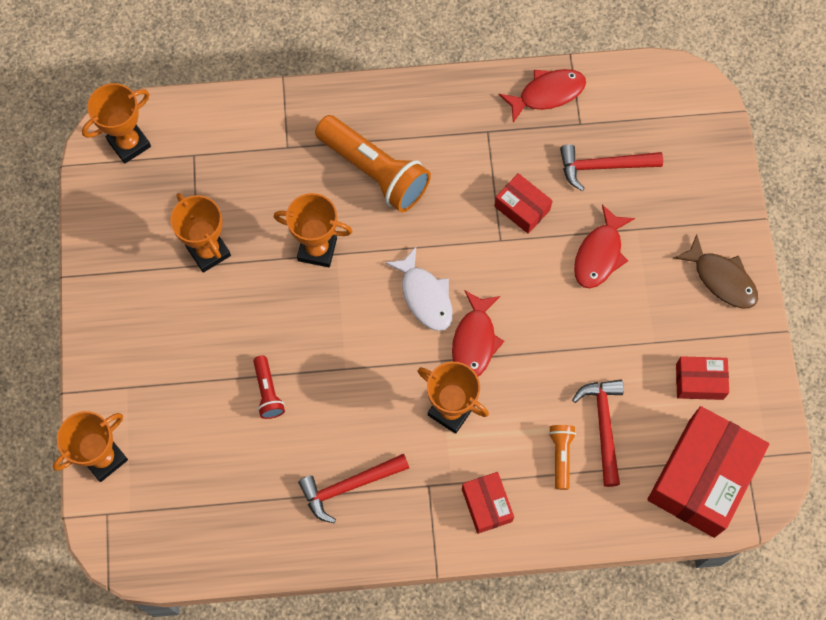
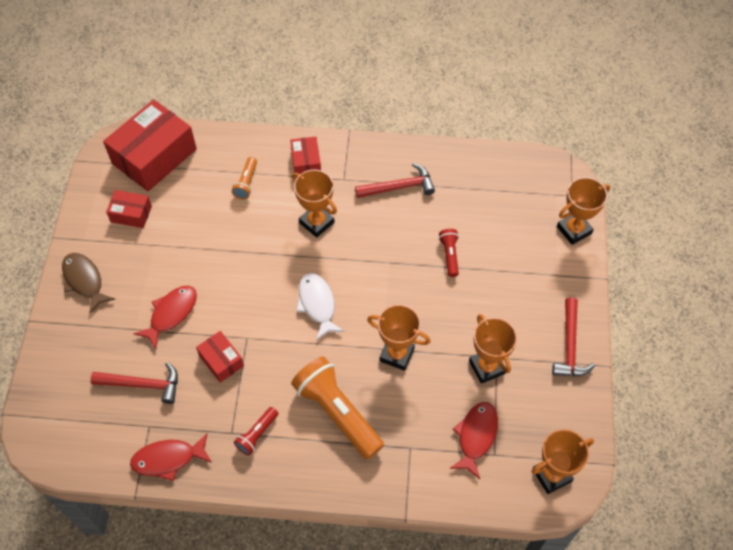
camera: 170 degrees left, 10 degrees down
red fish [452,290,504,376] -> red fish moved to [450,402,498,479]
red hammer [572,379,624,487] -> red hammer moved to [552,298,595,376]
none -> red flashlight [234,407,278,456]

